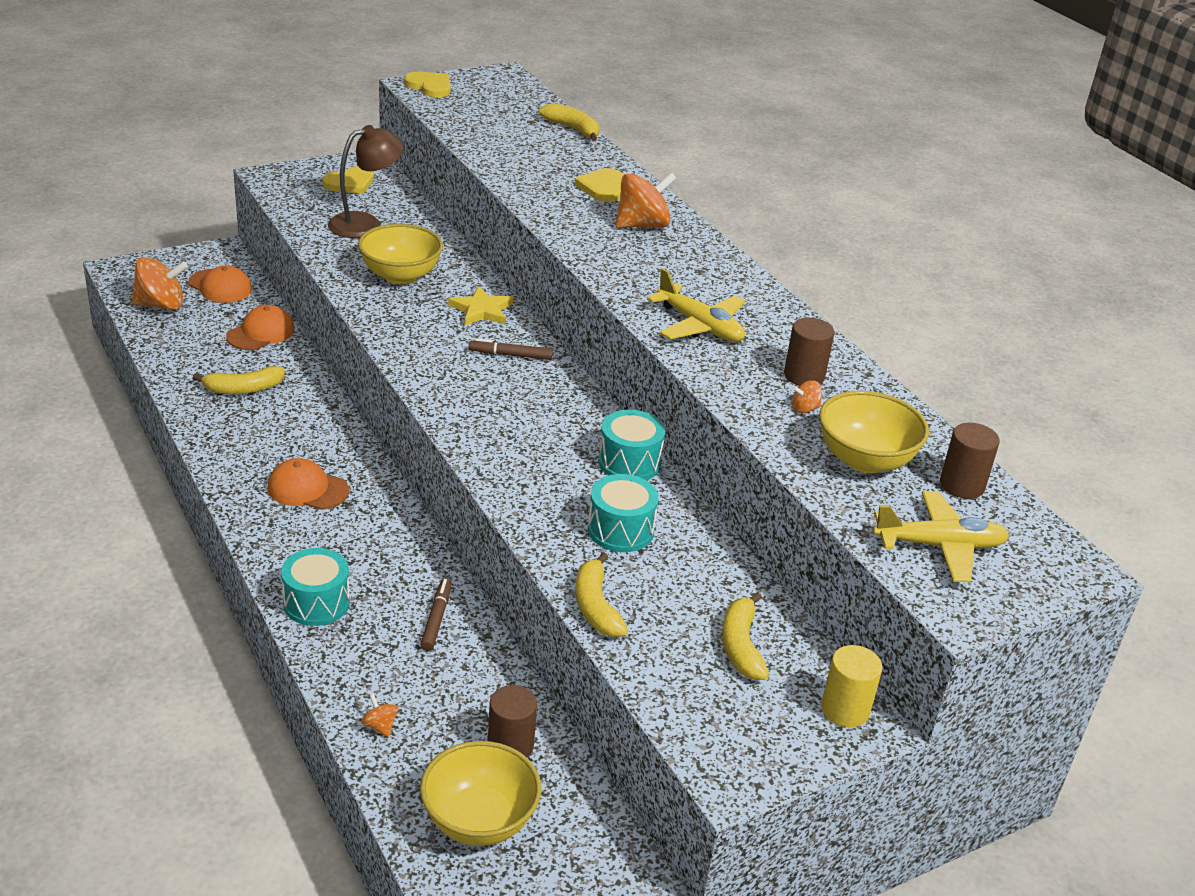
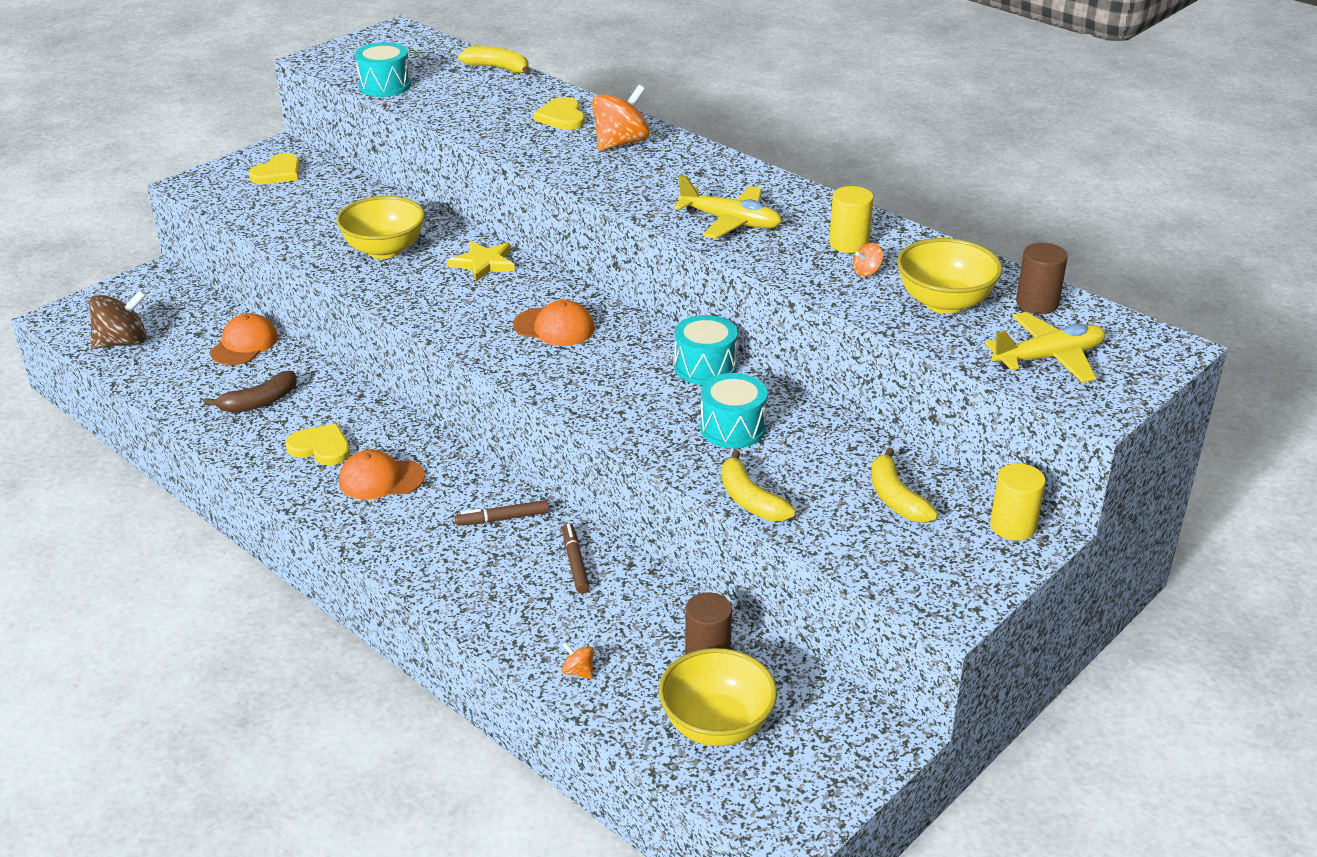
camera: 15 degrees left, 0 degrees up
orange spinning top [131,257,188,310] -> brown spinning top [89,290,147,349]
orange cap [188,265,252,303] -> orange cap moved to [513,300,595,346]
yellow banana [193,366,285,394] -> brown banana [204,371,297,413]
turquoise drum [281,548,350,626] -> turquoise drum moved to [355,42,411,97]
brown lamp [328,125,404,238] -> none
yellow heart [404,72,451,98] -> yellow heart moved to [286,424,350,465]
brown marker [469,338,553,360] -> brown marker moved to [455,500,549,526]
brown cylinder [784,318,834,386] -> yellow cylinder [829,186,874,253]

